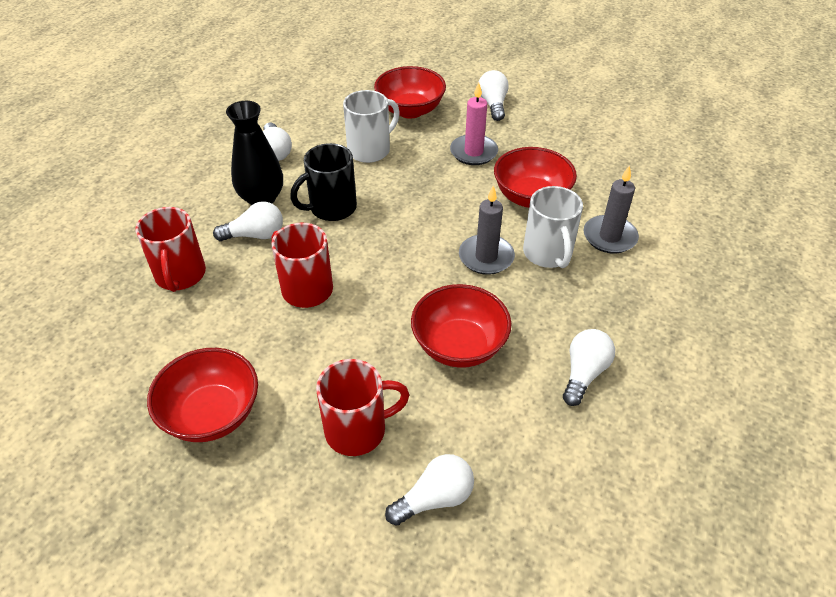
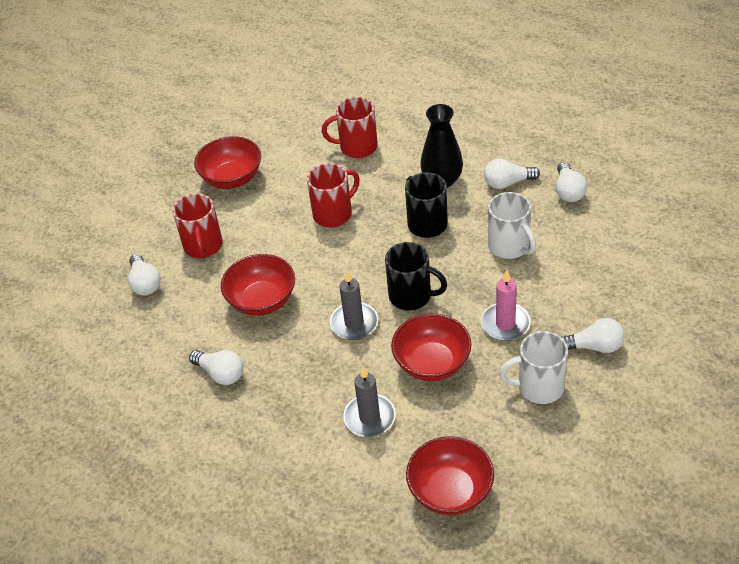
camera: 100 degrees right, 0 degrees up
white light bulb [213,201,283,241] -> white light bulb moved to [556,162,587,202]
red bowl [374,66,446,119] -> red bowl moved to [406,436,494,515]
white mug [523,186,583,268] -> white mug moved to [499,331,568,404]
none -> black mug [385,242,447,310]

